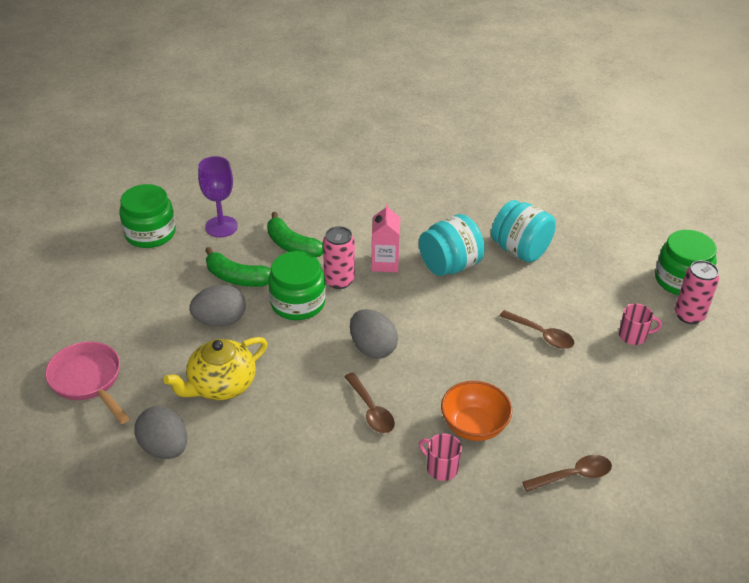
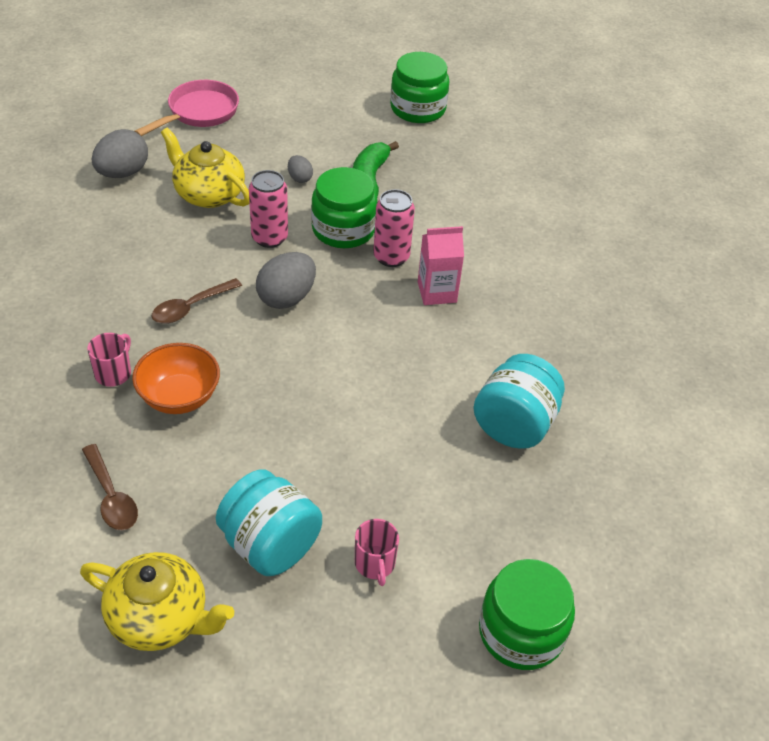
camera: 75 degrees right, 5 degrees up
grey egg [189,285,246,327] -> grey egg [288,155,313,183], size x0.53
purple goblet [198,156,238,237] -> none
green banana [267,212,323,257] -> none
turquoise jar [419,214,485,276] -> turquoise jar moved to [216,469,322,576]
brown spoon [500,310,575,349] -> none
pink can [675,260,719,324] -> pink can moved to [249,170,288,248]
none -> yellow teapot [80,552,234,651]

